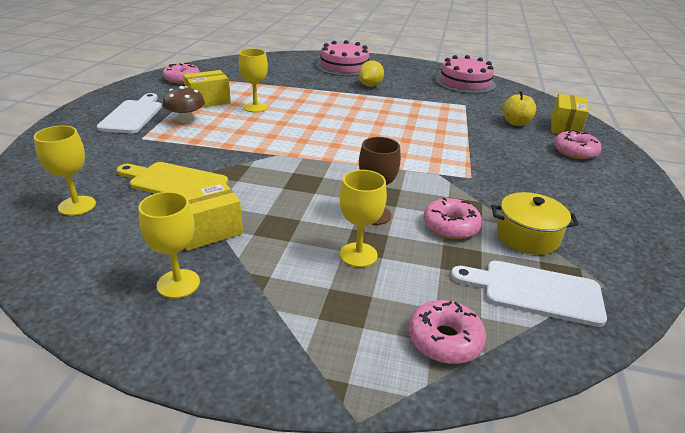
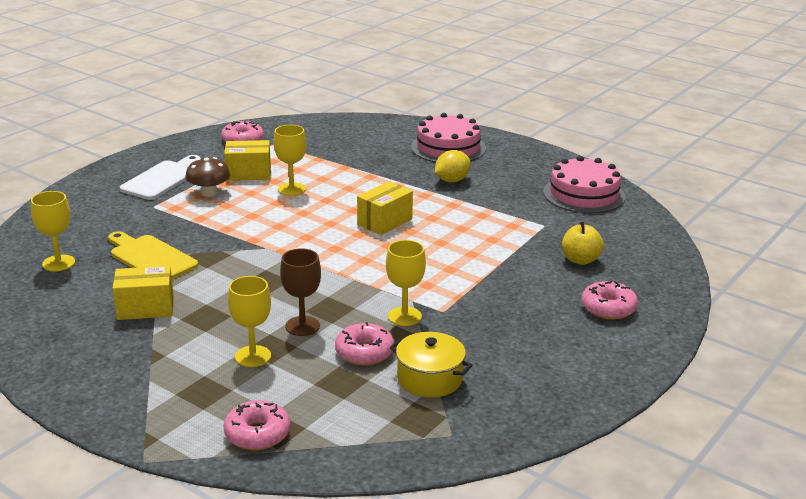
camera: 25 degrees right, 5 degrees down
yellow goblet [138,192,200,299] -> yellow goblet moved to [386,240,426,326]
white cutting board [451,261,607,327] -> none
yellow box [551,94,589,134] -> yellow box moved to [357,181,413,235]

